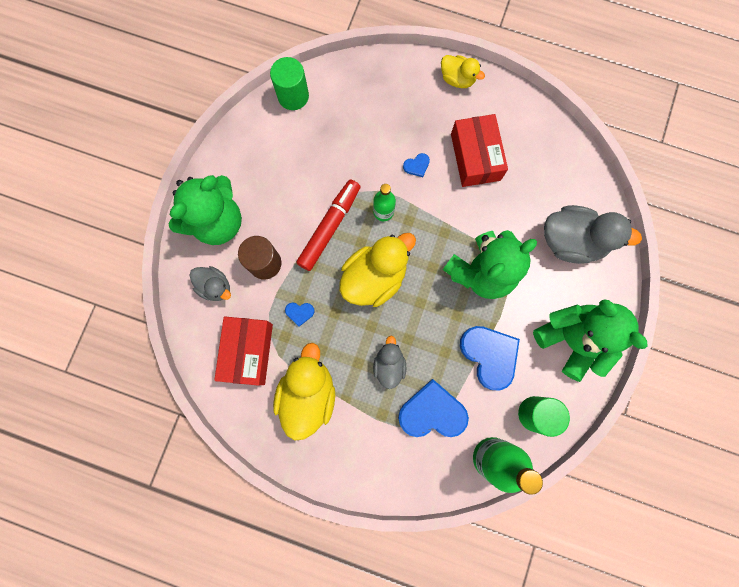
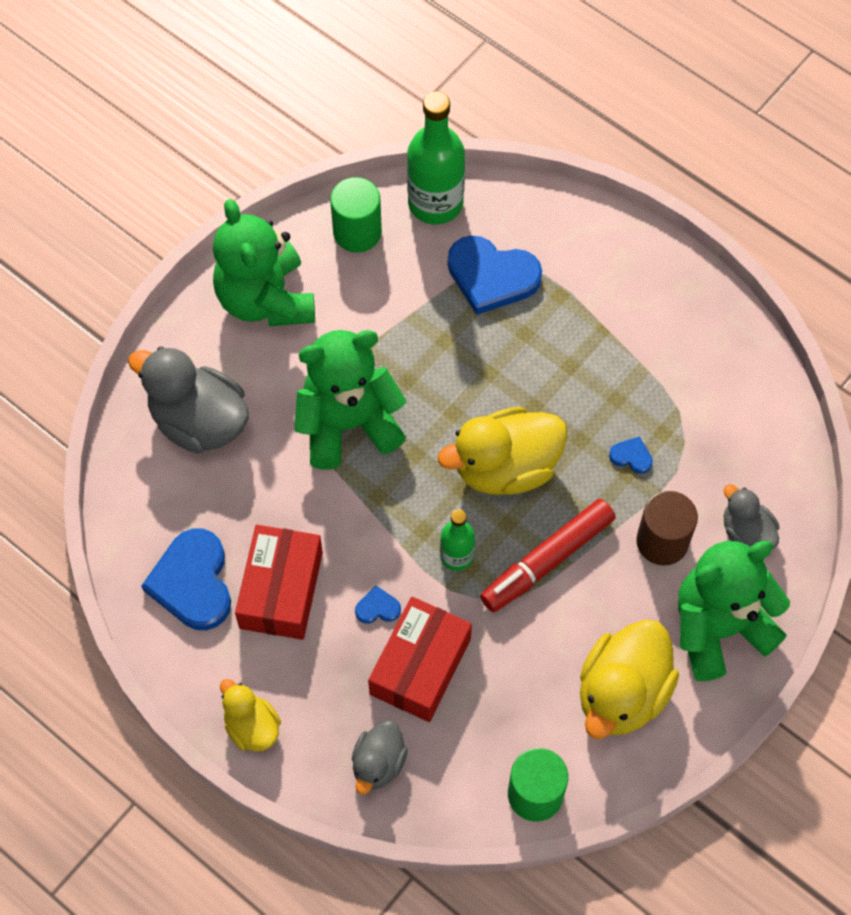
camera: 160 degrees left, 15 degrees down
red box [214,316,273,385] -> red box moved to [368,596,472,722]
yellow duck [273,343,335,441] -> yellow duck moved to [580,619,679,739]
grey duck [373,336,406,389] -> grey duck moved to [352,721,408,794]
blue heart [460,326,520,391] -> blue heart moved to [141,528,231,630]

